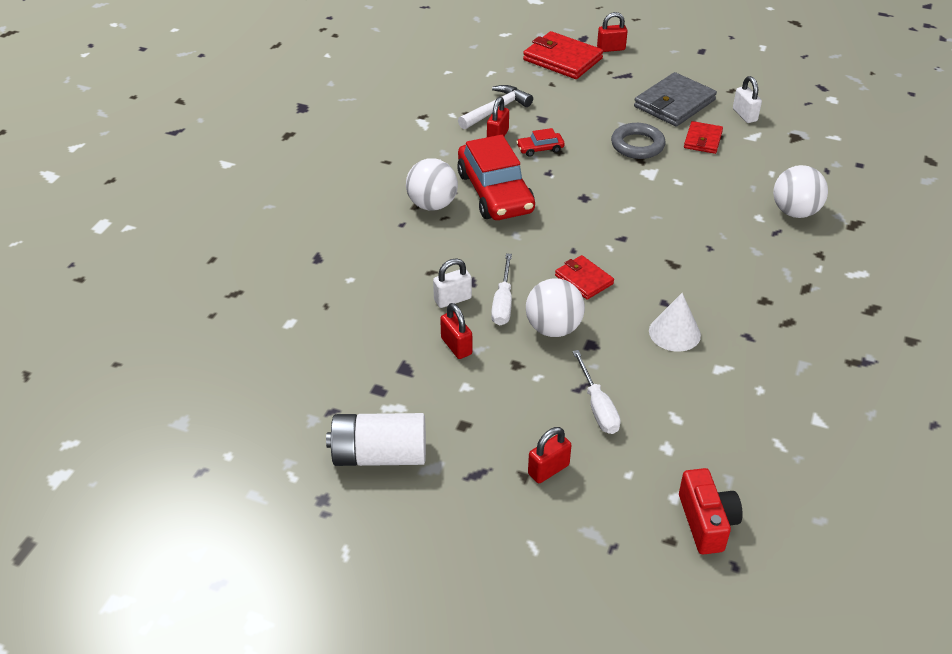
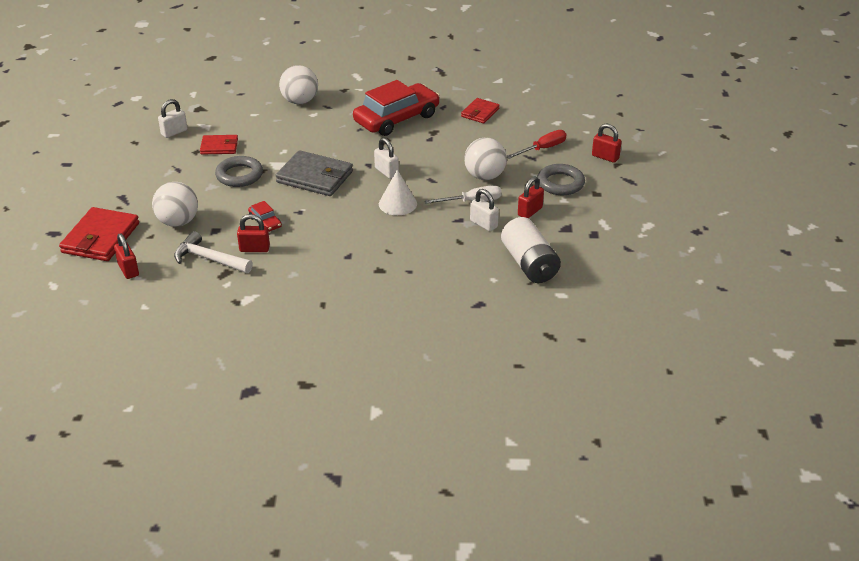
camera: 110 degrees left, 5 degrees down
white battery [326,413,426,466] -> white battery moved to [501,217,561,283]
white ball [406,158,458,211] -> white ball moved to [152,182,198,227]
red car [457,135,535,220] -> red car moved to [353,80,440,136]
red wallet [555,255,614,300] -> red wallet moved to [461,98,500,123]
white screwdriver [573,350,621,434] -> red screwdriver [507,130,566,159]
red padlock [597,12,628,52] -> red padlock moved to [114,233,139,279]
grey wallet [634,72,717,127] -> grey wallet moved to [275,150,353,196]
white cone [649,293,701,352] -> white cone moved to [379,170,417,215]
red camera [679,468,743,555] -> none
none -> white padlock [374,138,399,179]
none -> grey ring [537,164,585,195]

